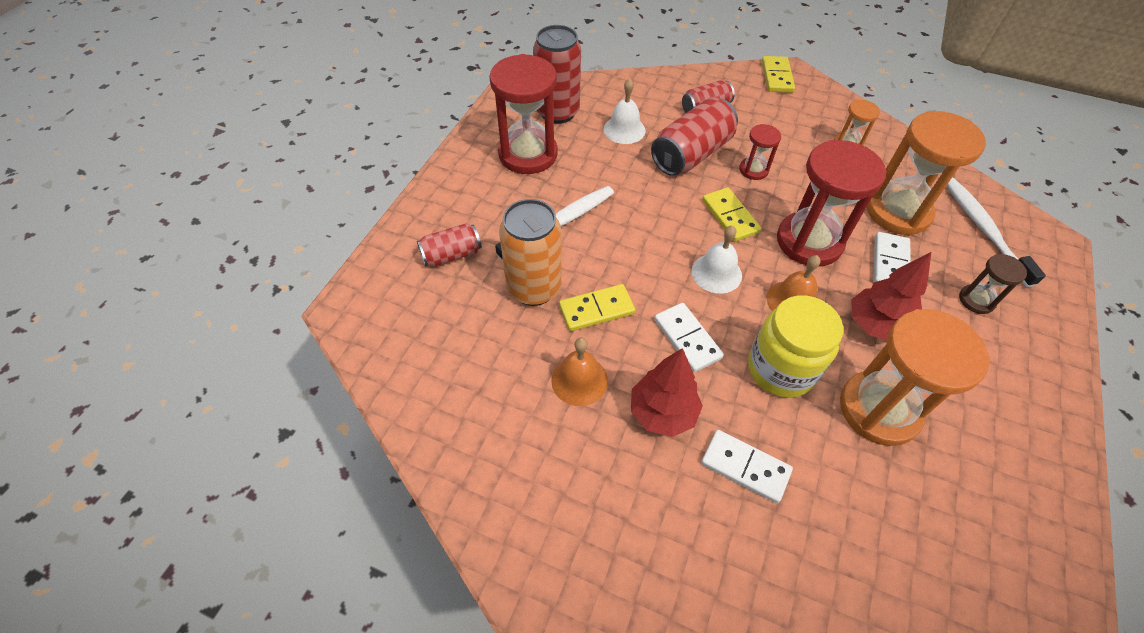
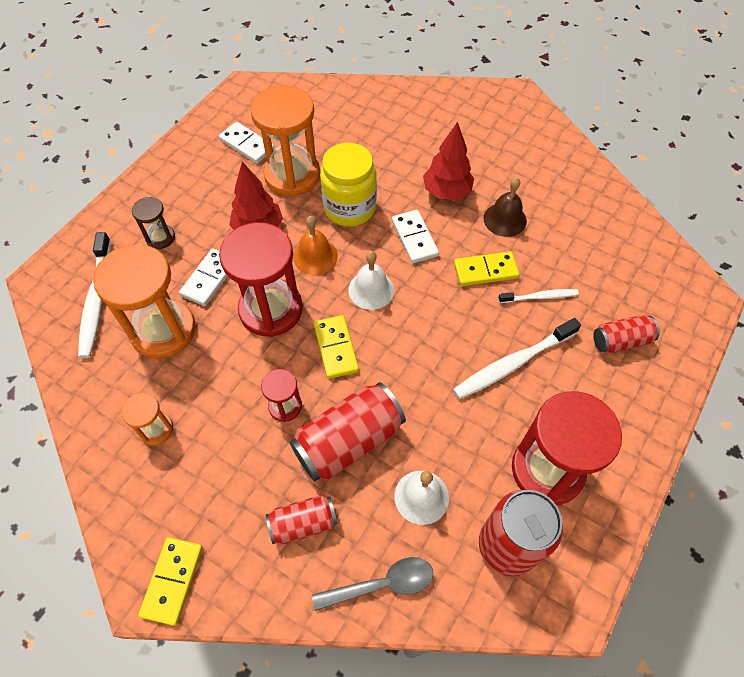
camera: 170 degrees left, 5 degrees up
orange can [499,199,562,306] -> white toothbrush [498,289,579,303]
orange bell [551,338,608,406] -> brown bell [483,177,527,237]
white domino [701,430,793,503] -> white domino moved to [219,122,275,163]
none -> grey spoon [312,557,433,611]

